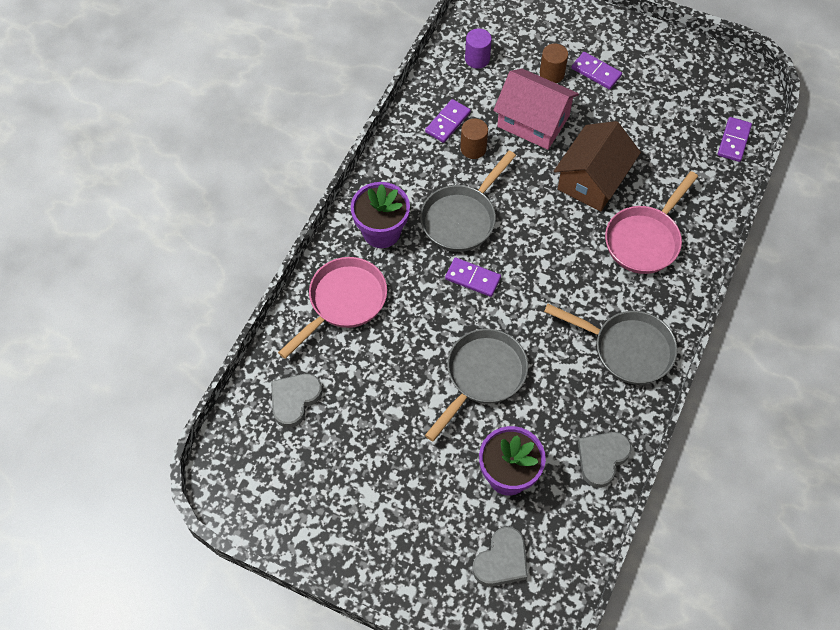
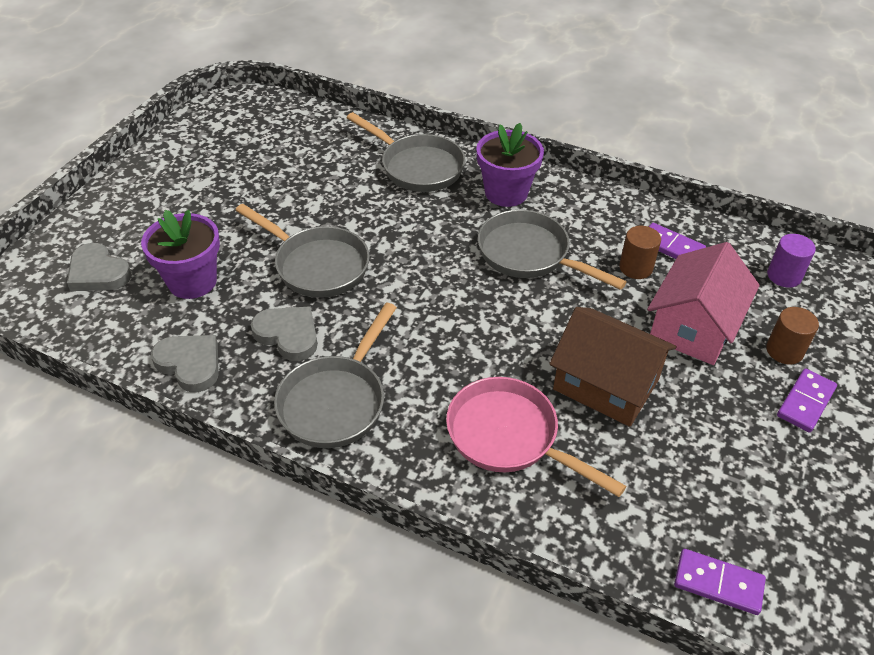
camera: 90 degrees right, 15 degrees down
grey heart [271,374,322,428] -> grey heart moved to [251,306,317,361]
pink pan [278,257,387,359] -> grey pan [347,112,466,192]
purple domino [445,257,501,297] -> none

